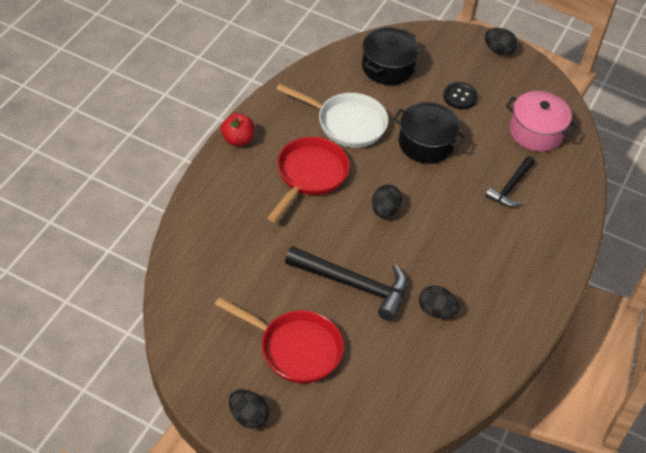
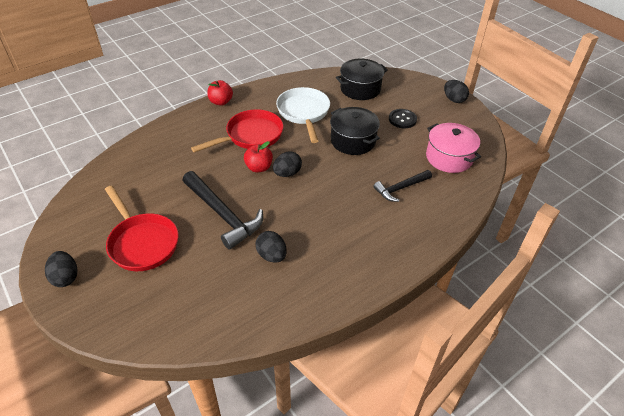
camera: 30 degrees right, 5 degrees down
white pan [276,84,388,148] -> white pan turned 150 degrees counterclockwise [276,87,330,143]
none -> red apple [244,141,273,172]

